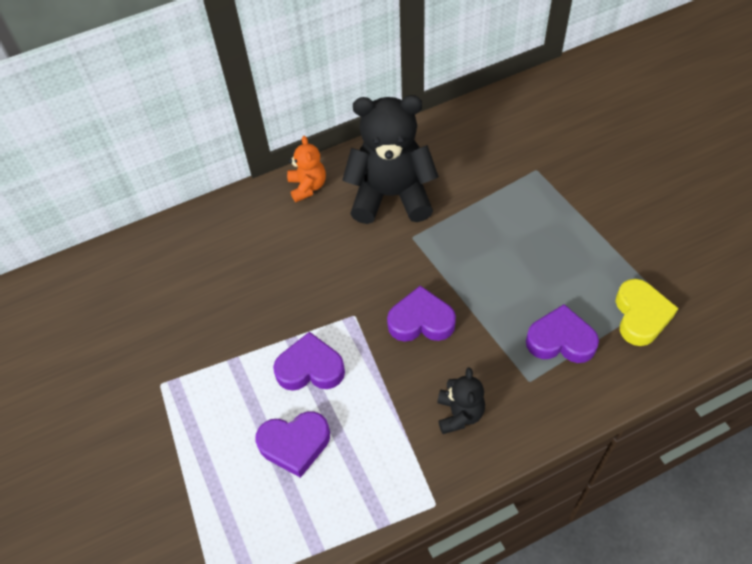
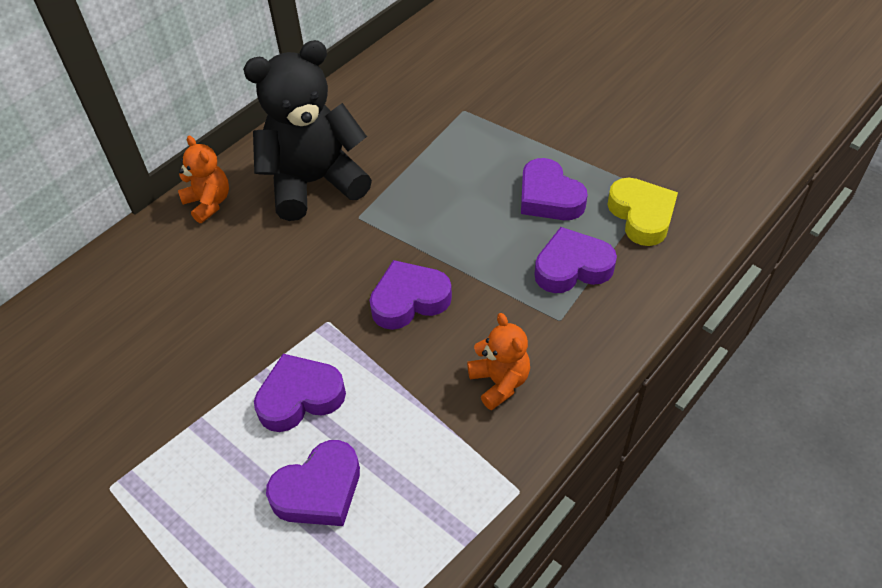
camera: 25 degrees left, 5 degrees down
black teddy bear [437,367,485,434] -> orange teddy bear [467,313,530,410]
none -> purple heart [521,158,588,220]

